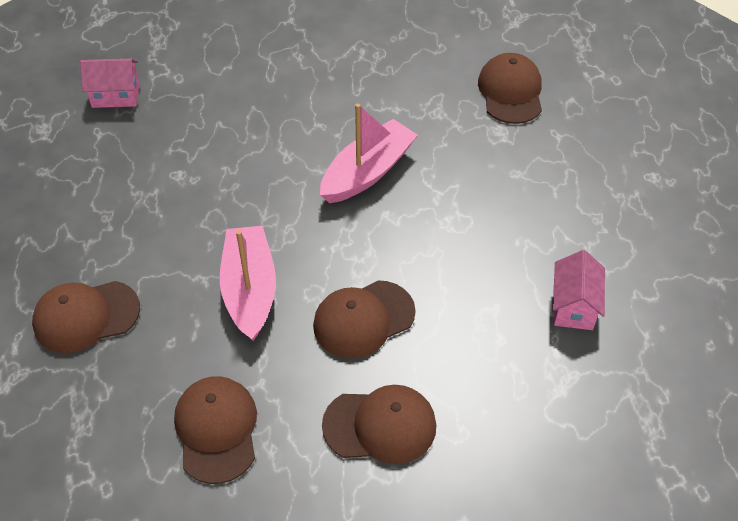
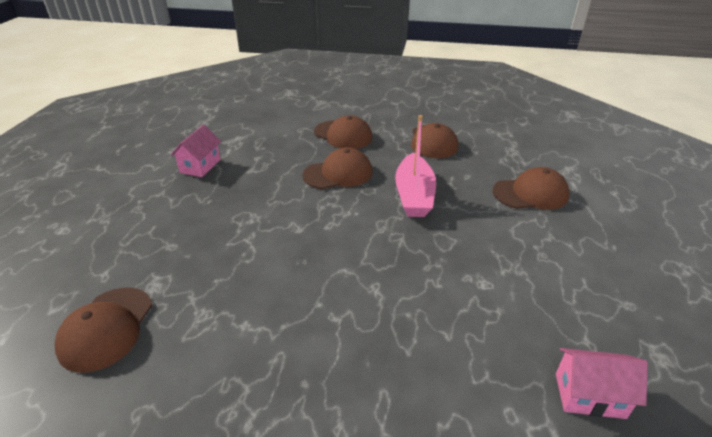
camera: 170 degrees left, 15 degrees down
pink boat [320,103,418,203] -> none
brown cap [322,385,436,464] -> brown cap turned 150 degrees counterclockwise [314,115,372,149]

